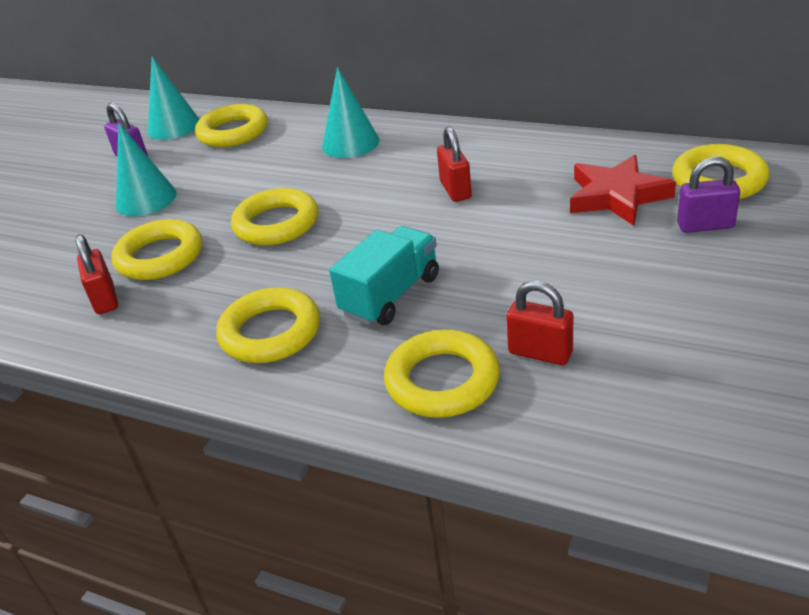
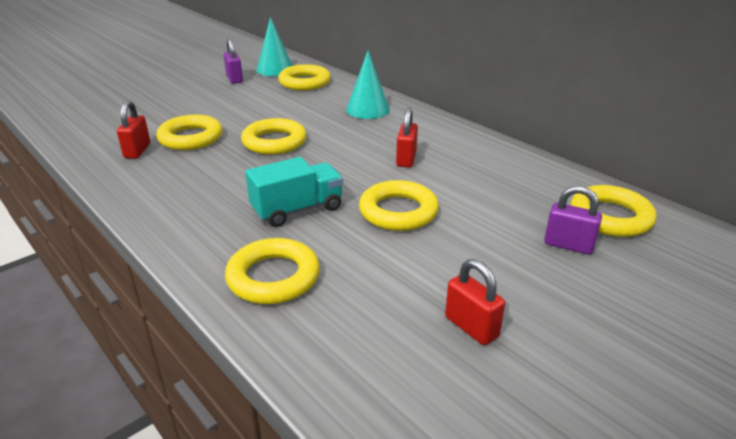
camera: 20 degrees right, 5 degrees down
turquoise cone [116,123,177,216] -> none
yellow ring [216,287,320,363] -> yellow ring moved to [359,180,439,231]
red padlock [506,281,573,365] -> red padlock moved to [445,259,505,345]
red star [570,155,676,226] -> none

